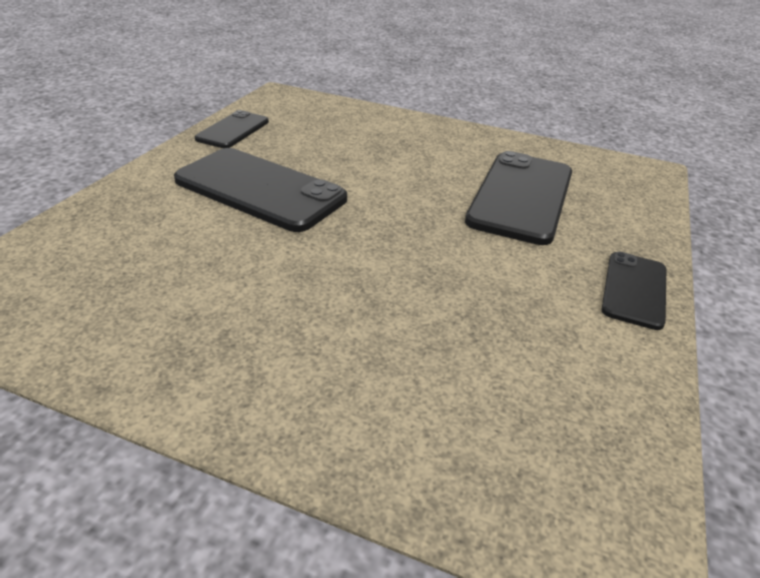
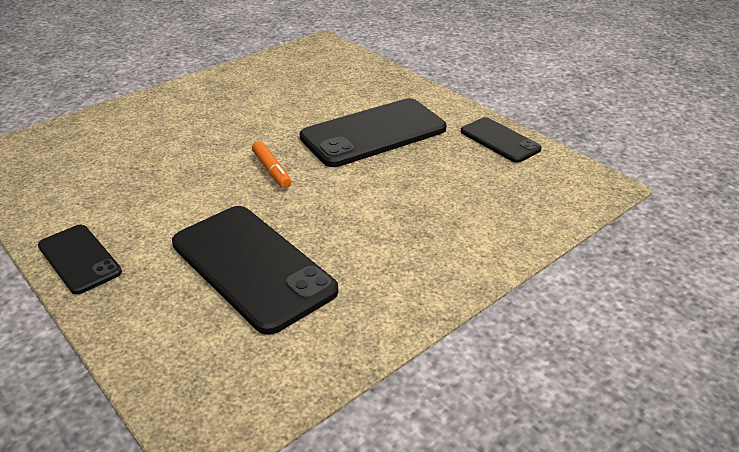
camera: 120 degrees right, 0 degrees up
none -> orange marker [252,141,291,188]

